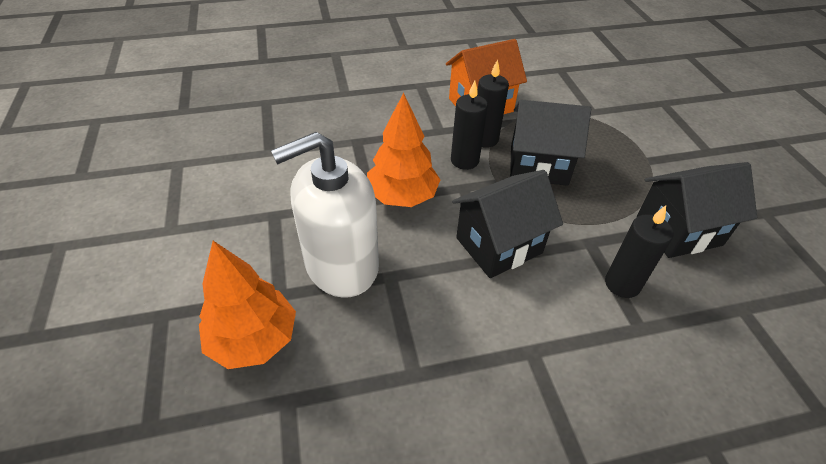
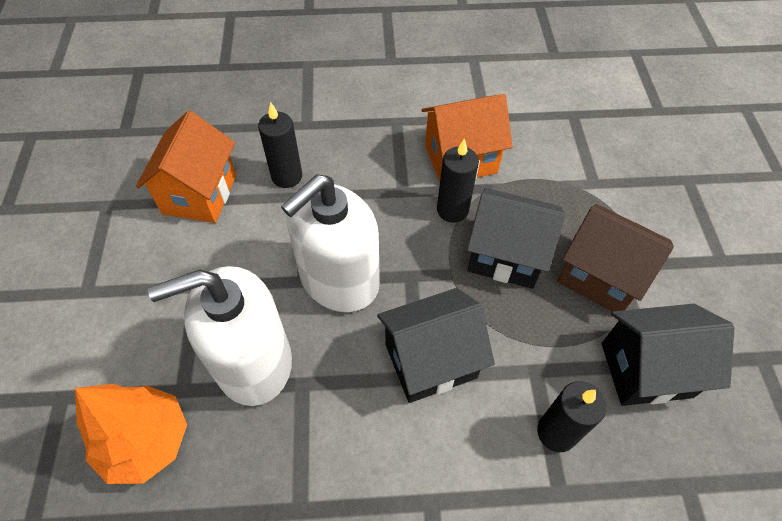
camera: 10 degrees right, 10 degrees up
orange tree [367,92,440,207] -> white soap dispenser [281,174,380,313]
black candle [451,81,488,170] -> black candle moved to [258,102,302,188]
none -> orange house [136,111,236,223]
none -> brown house [558,204,674,312]

